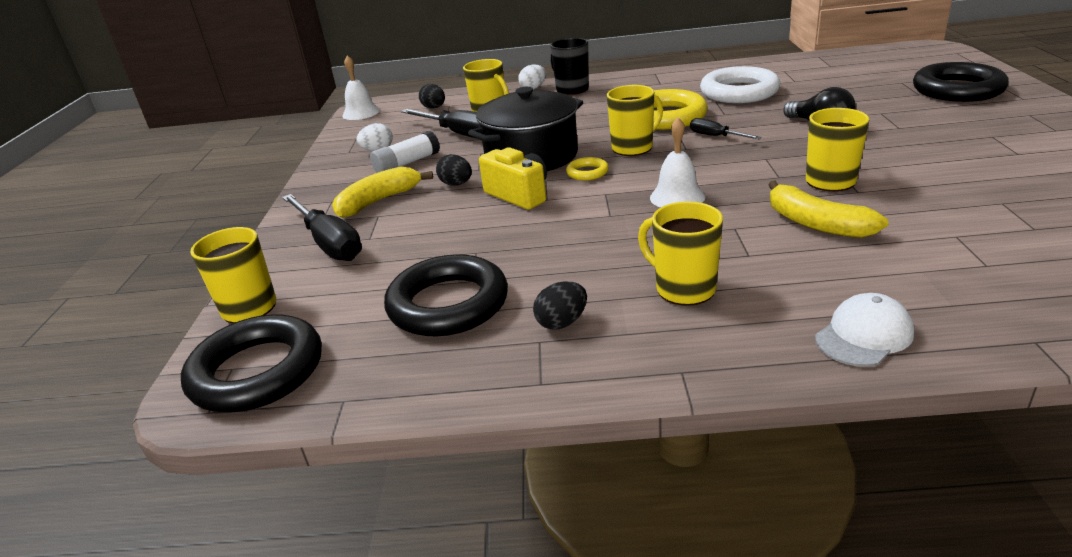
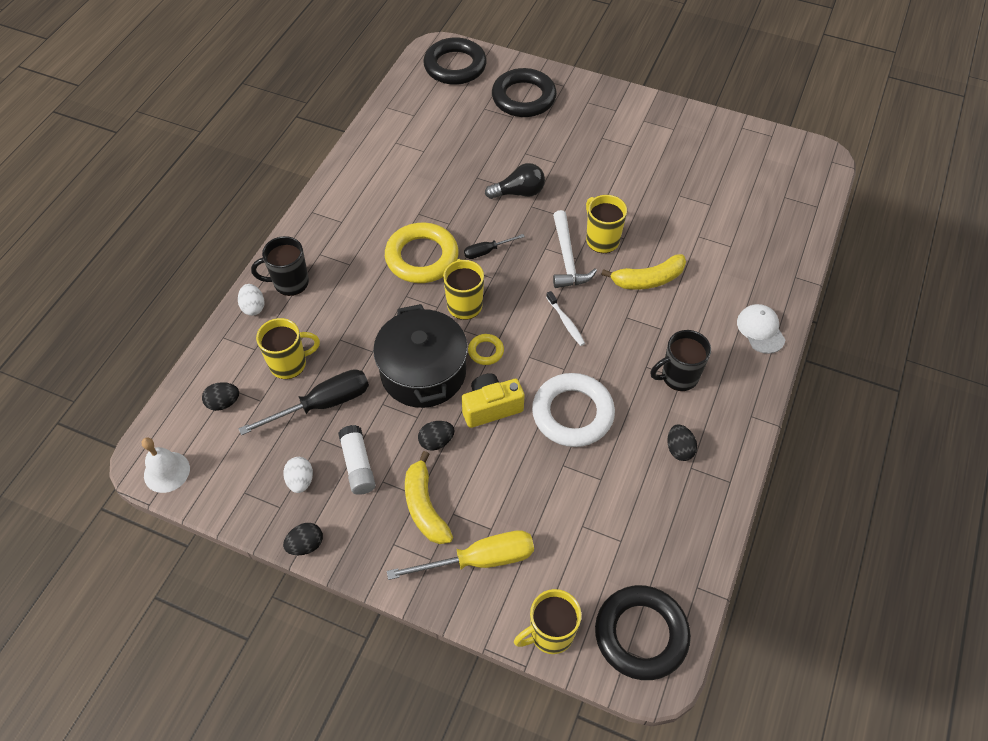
camera: 70 degrees left, 25 degrees up
black screwdriver [282,194,362,261] -> yellow screwdriver [387,530,534,580]
black ring [384,254,508,336] -> black ring moved to [423,37,487,85]
yellow mug [638,202,723,306] -> black mug [650,330,711,391]
white bell [650,117,705,208] -> white toothbrush [546,291,585,346]
white ring [700,66,780,103] -> white ring moved to [532,373,615,447]
none -> black egg [283,523,323,555]
none -> white hammer [553,210,597,288]

